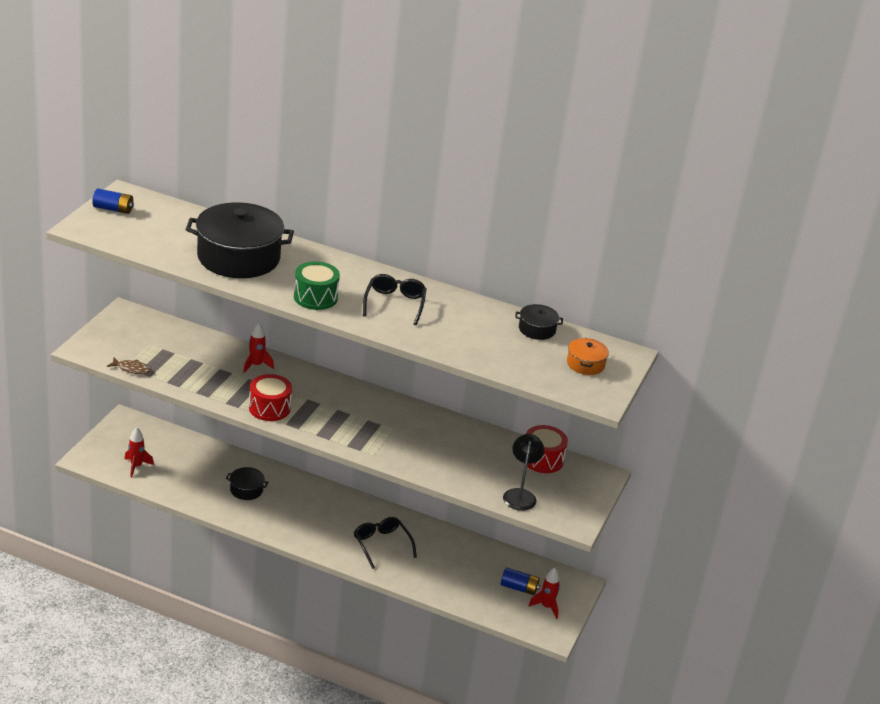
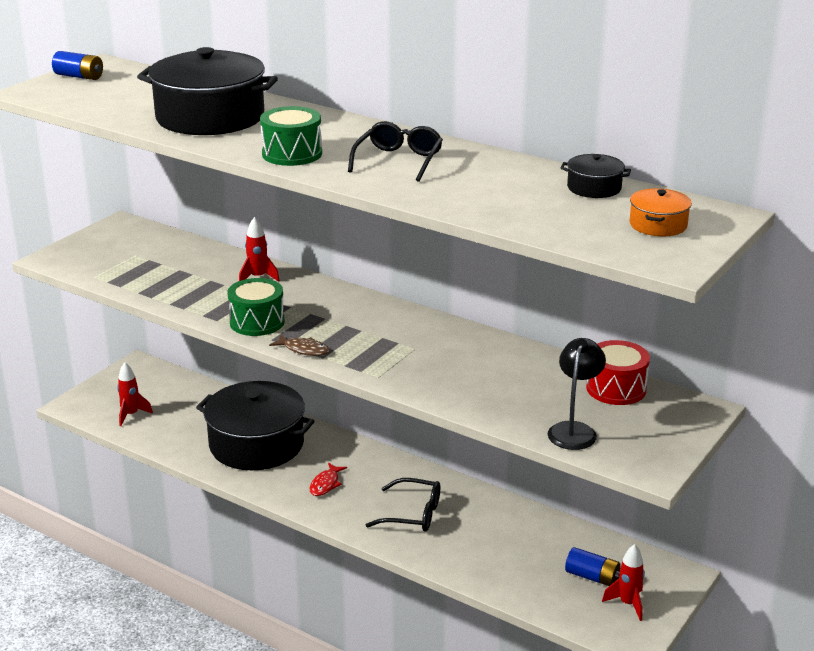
camera: 15 degrees right, 5 degrees down
brown fish [107,358,152,374] -> brown fish moved to [269,334,330,356]
black pot [226,467,268,500] -> black pot [196,381,314,470], size x2.26
red drum [249,374,292,421] -> green drum [227,278,285,336]
black glasses [354,517,417,569] -> black glasses turned 120 degrees clockwise [366,478,440,532]
none -> red fish [310,463,347,496]

